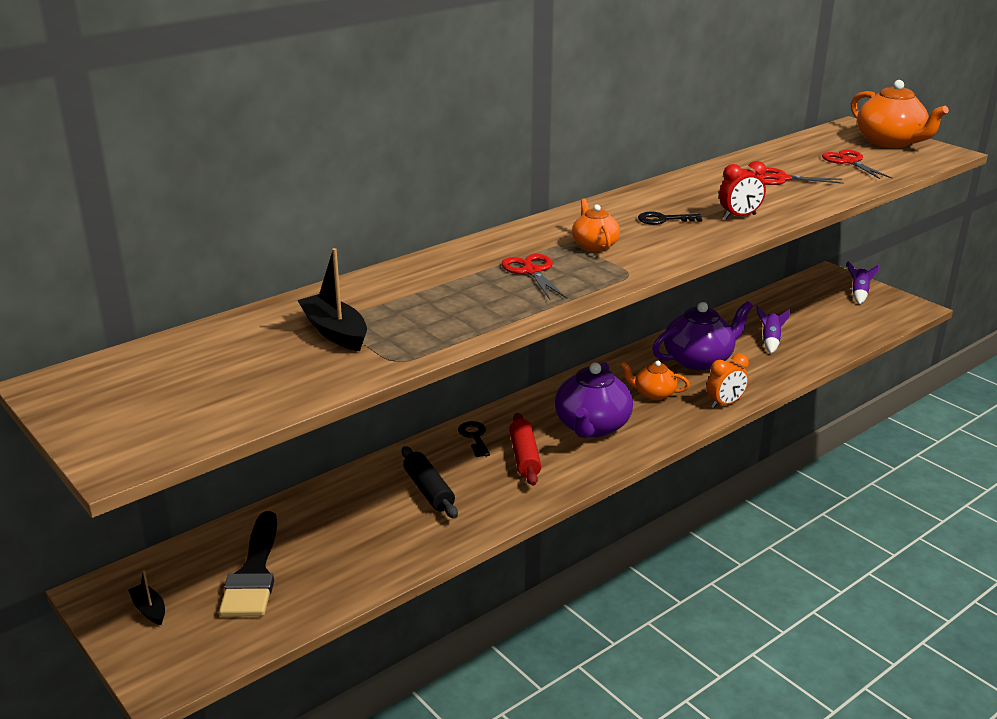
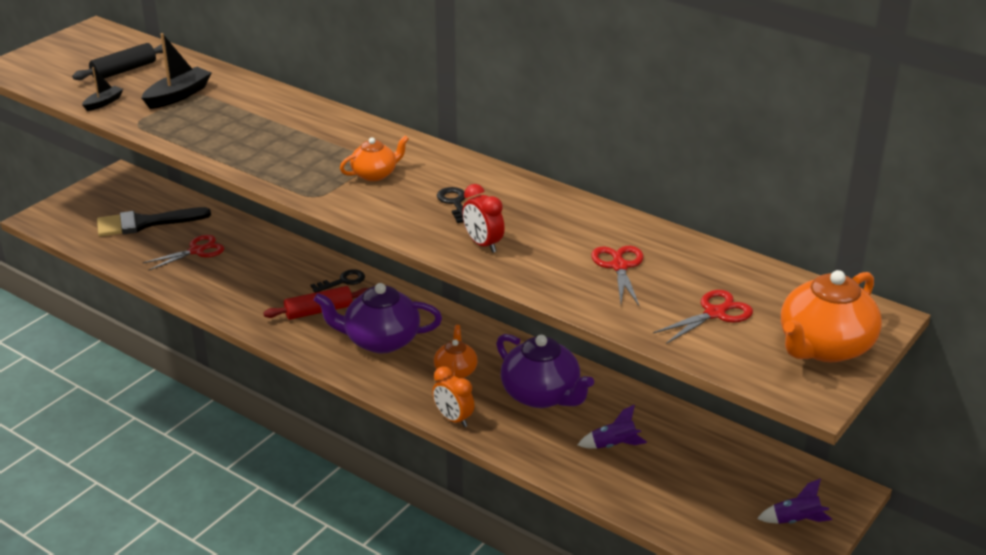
camera: 75 degrees right, 5 degrees up
black boat [128,570,165,625] -> black boat moved to [82,67,123,111]
black rolling pin [402,446,458,519] -> black rolling pin moved to [72,43,166,80]
red scissors [502,254,568,300] -> red scissors moved to [143,235,224,271]

